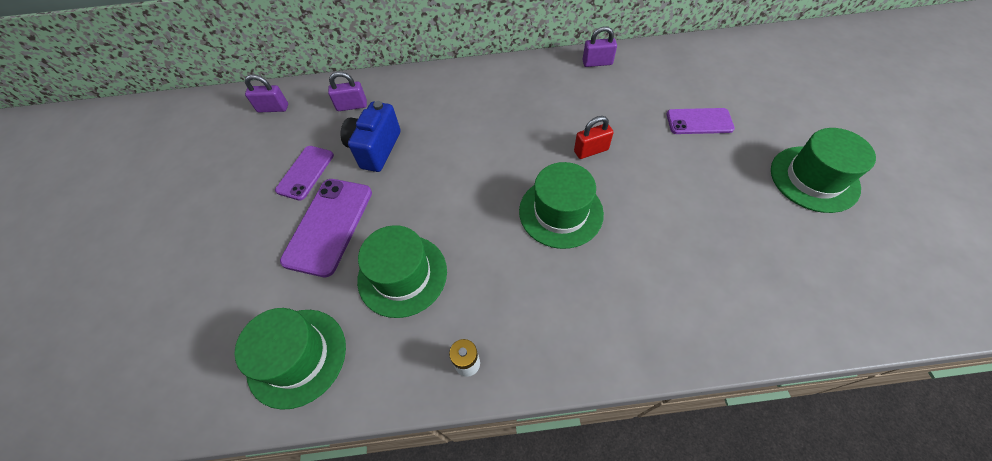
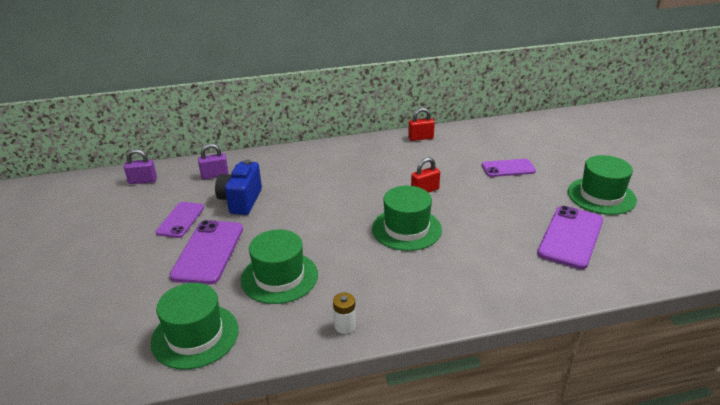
camera: 10 degrees left, 25 degrees down
purple padlock [583,26,617,67] -> red padlock [408,108,435,141]
none -> purple phone [537,206,603,269]

